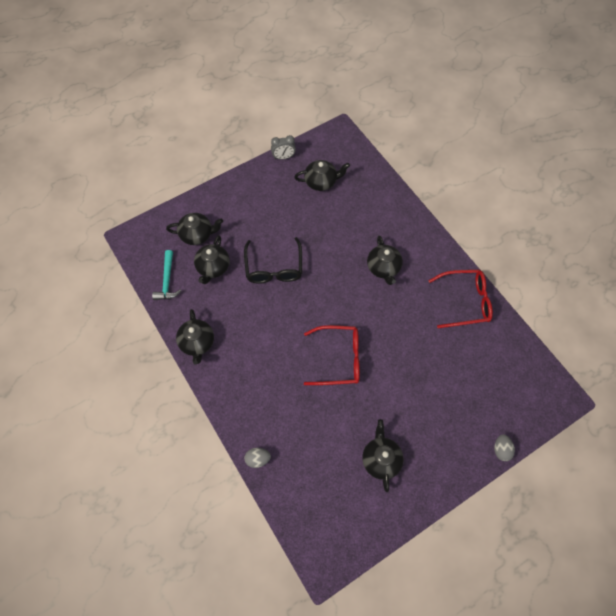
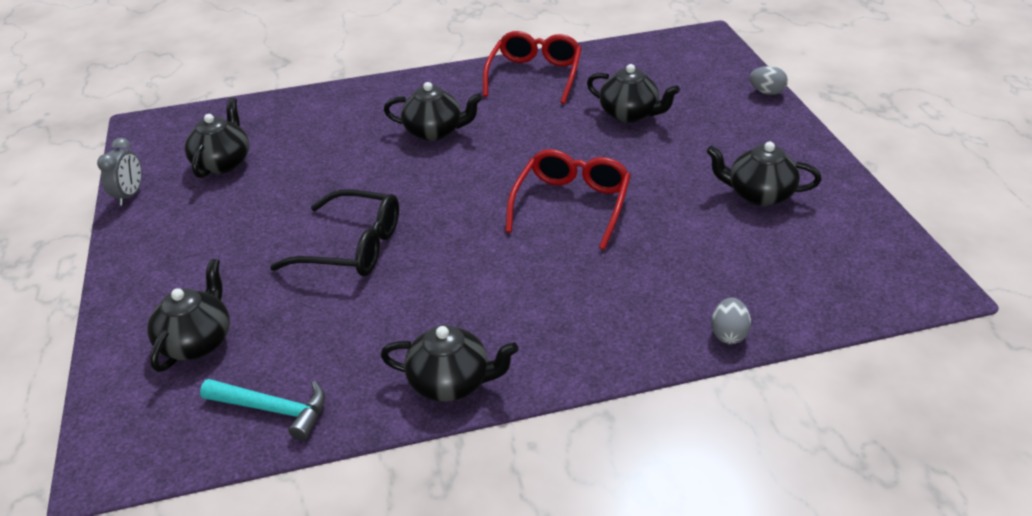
camera: 70 degrees left, 25 degrees down
black teapot [194,235,230,284] -> black teapot moved to [587,64,680,123]

